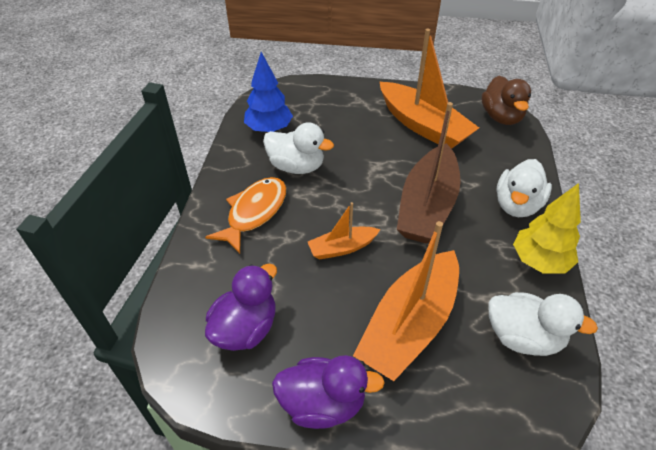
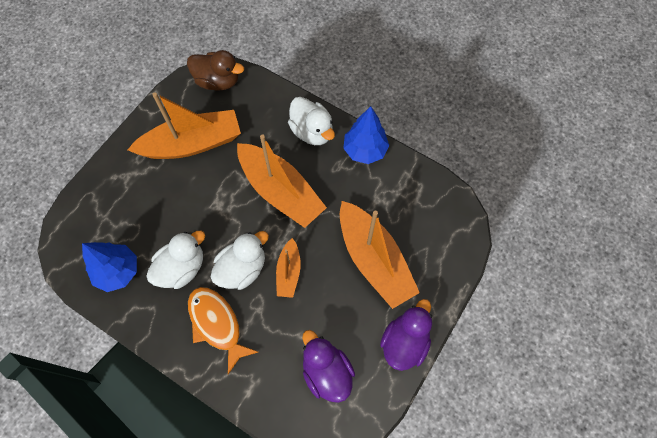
camera: 65 degrees left, 20 degrees up
brown boat [397,102,460,244] -> orange boat [237,134,327,228]
white duck [488,292,598,356] -> white duck moved to [211,231,269,290]
yellow tree [513,183,581,274] -> blue tree [343,106,389,164]

